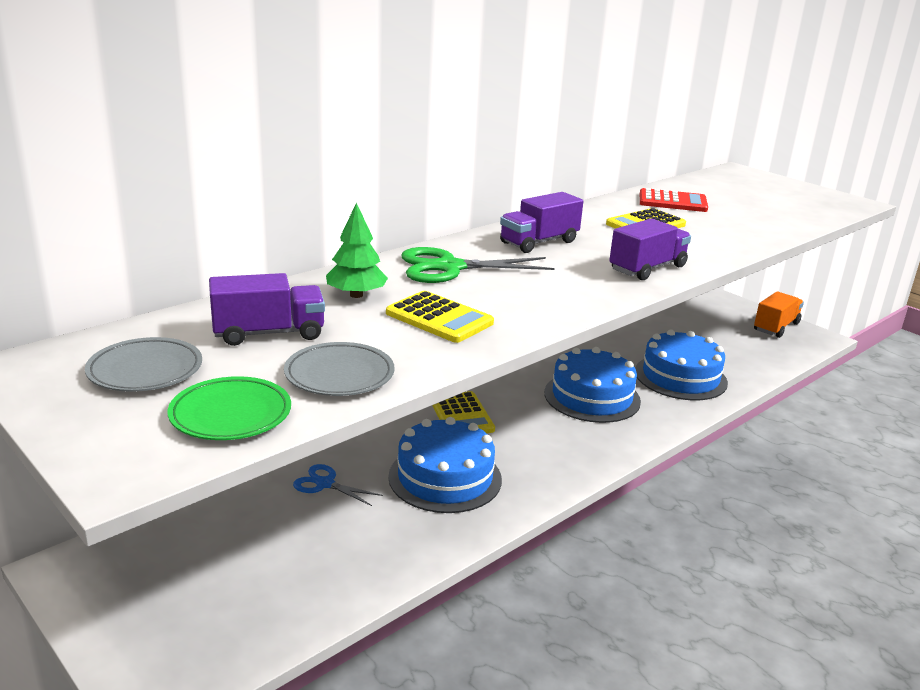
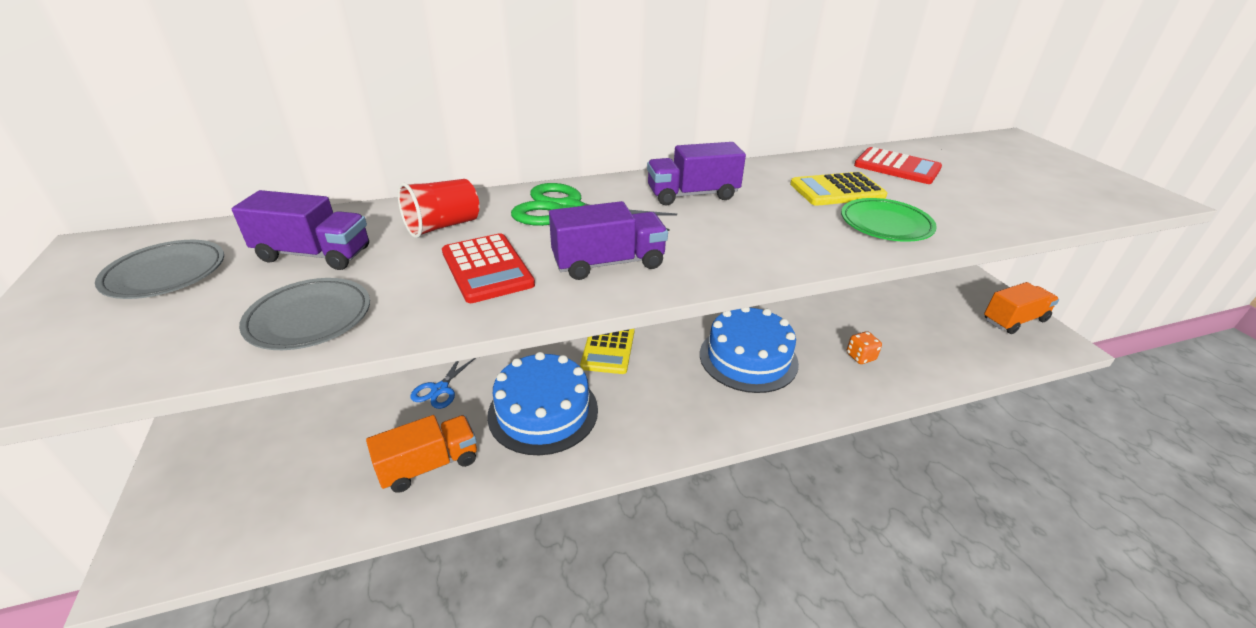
camera: 25 degrees right, 10 degrees up
green plate [168,376,291,440] -> green plate moved to [841,198,937,242]
blue scissors [293,464,383,506] -> blue scissors turned 120 degrees counterclockwise [410,358,475,409]
green tree [326,203,388,298] -> red cup [398,179,479,238]
yellow calculator [386,291,494,343] -> red calculator [442,233,535,303]
purple truck [609,218,691,280] -> purple truck moved to [549,201,668,280]
blue cake [635,330,728,400] -> orange dice [846,331,882,364]
none -> orange truck [366,415,477,493]

